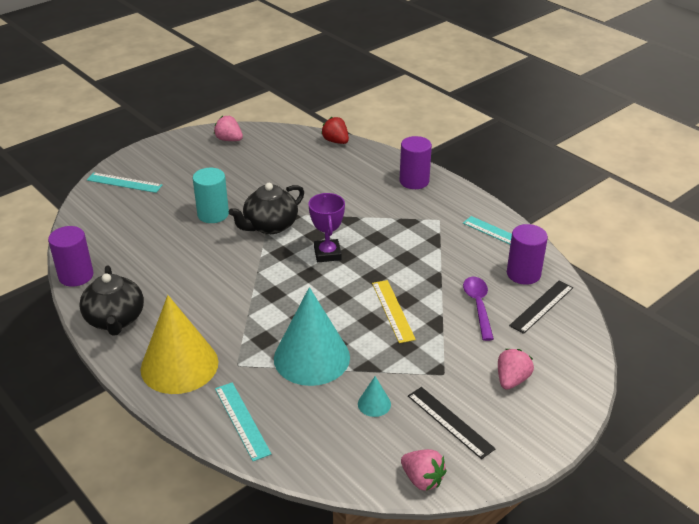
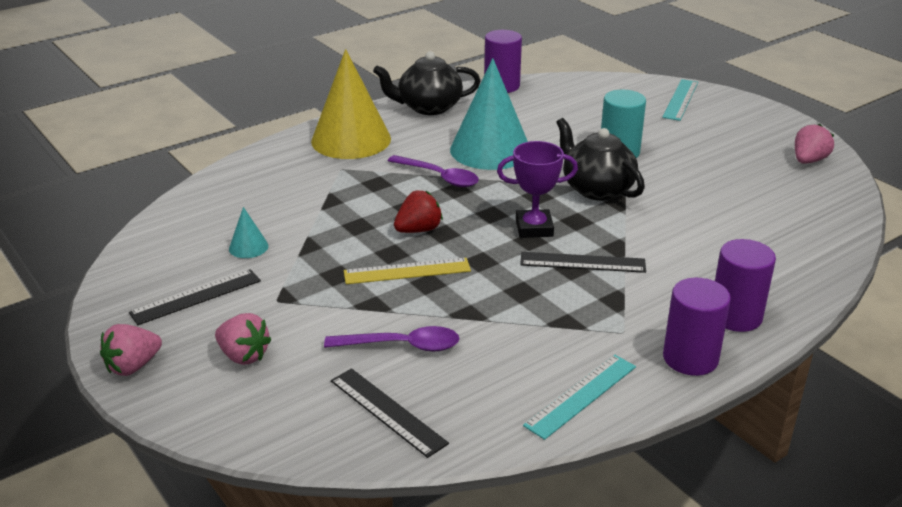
camera: 95 degrees right, 5 degrees down
turquoise ruler [215,382,271,461] -> none
turquoise cone [274,287,350,386] -> turquoise cone moved to [450,58,528,170]
red strawberry [321,117,349,144] -> red strawberry moved to [394,191,443,233]
pink strawberry [401,449,446,491] -> pink strawberry moved to [100,324,162,376]
purple cylinder [507,224,548,285] -> purple cylinder moved to [663,278,731,376]
none -> purple spoon [388,155,479,187]
none -> black ruler [520,252,646,273]

